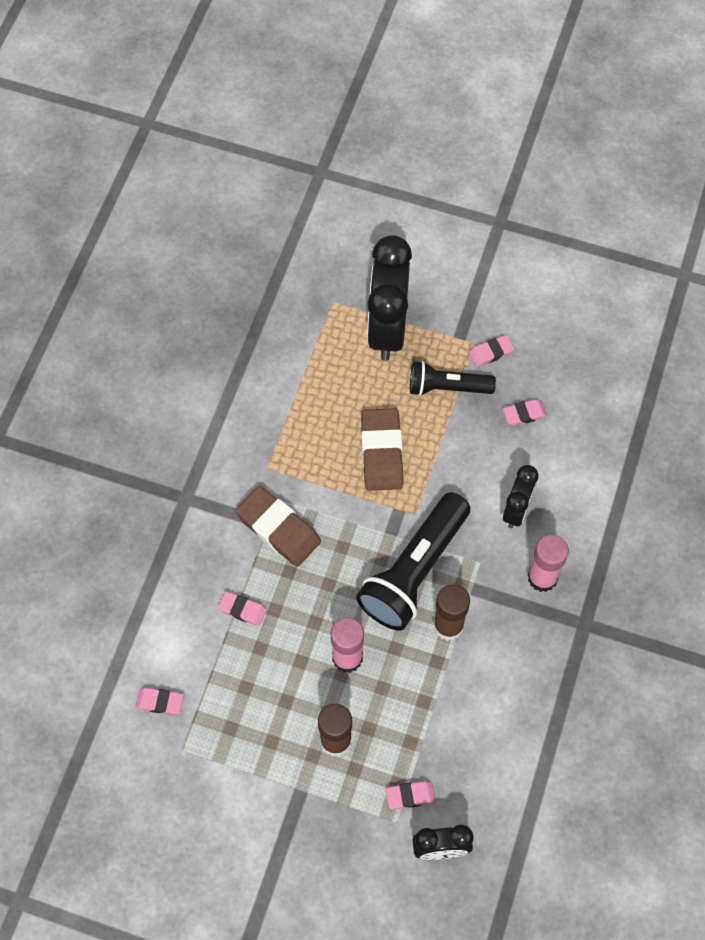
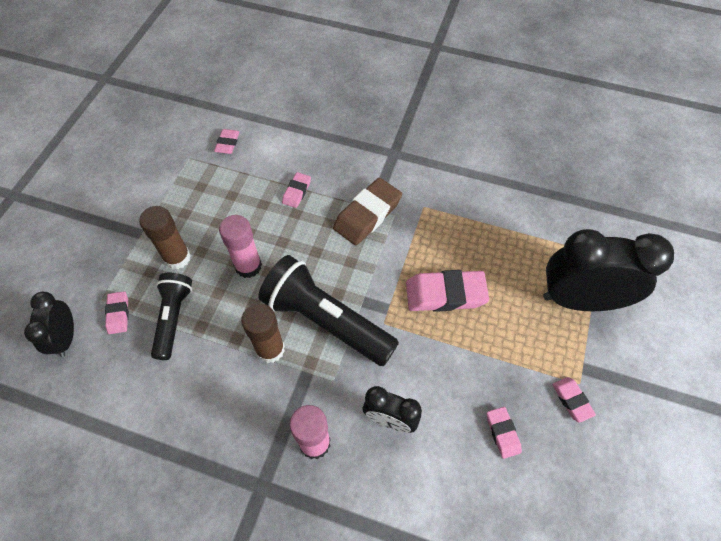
camera: 90 degrees right, 5 degrees down
brown eraser [361,408,403,491] -> pink eraser [406,270,489,312]
black flashlight [410,361,496,396] -> black flashlight moved to [151,273,192,360]

